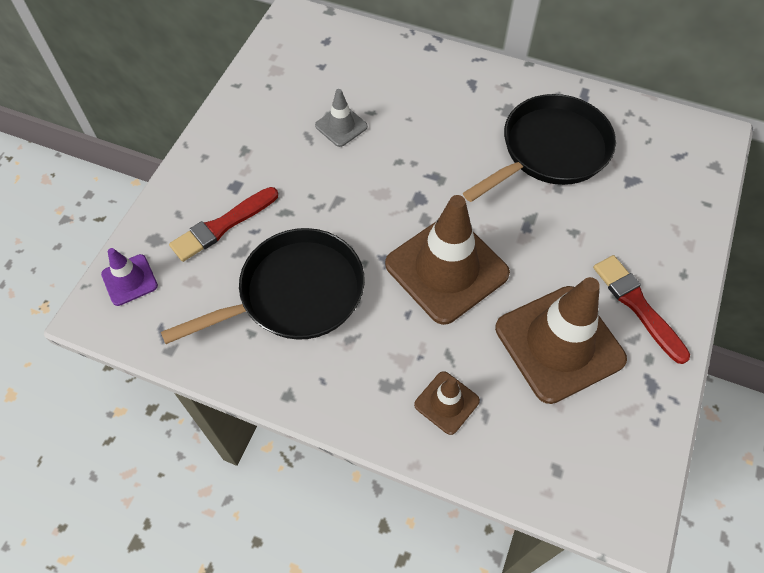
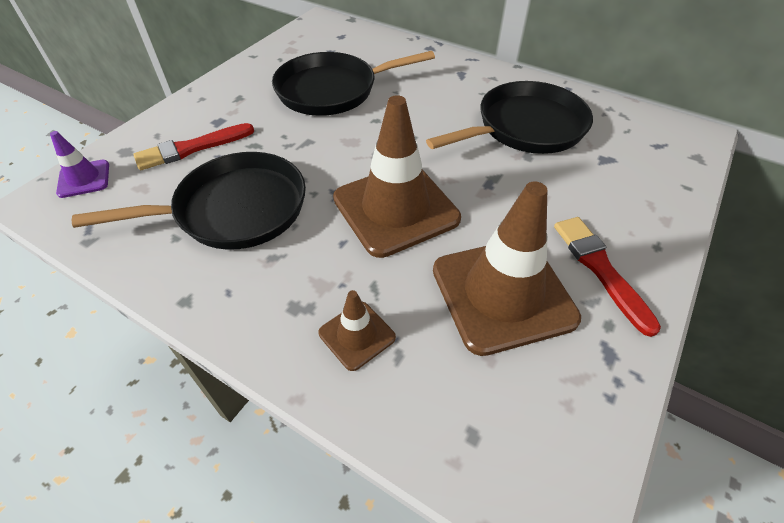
camera: 10 degrees right, 10 degrees down
grey traffic cone [315,89,368,147] -> black pan [272,51,435,116]

